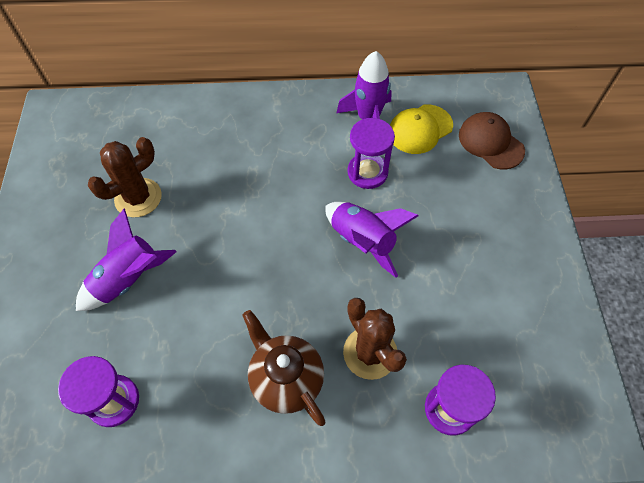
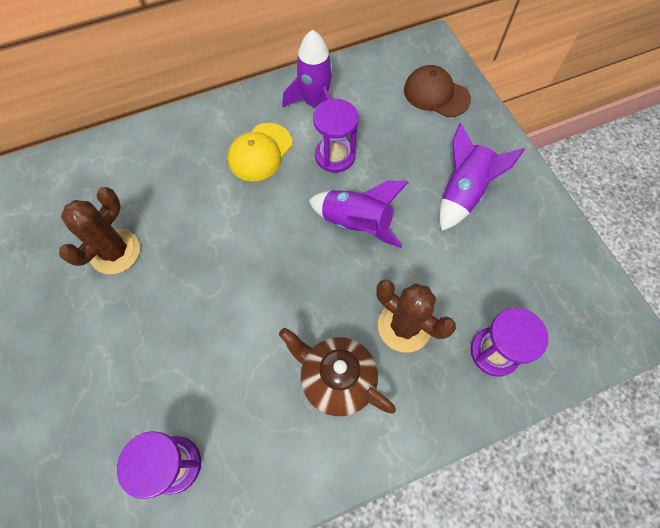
camera: 20 degrees left, 5 degrees up
purple rocket [76,209,176,311] -> purple rocket moved to [439,123,525,231]
yellow cap [390,105,453,154] -> yellow cap moved to [228,123,292,182]

